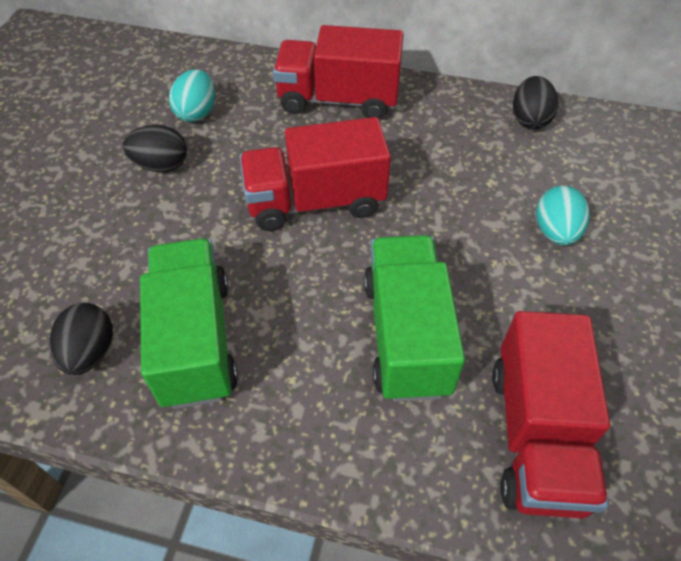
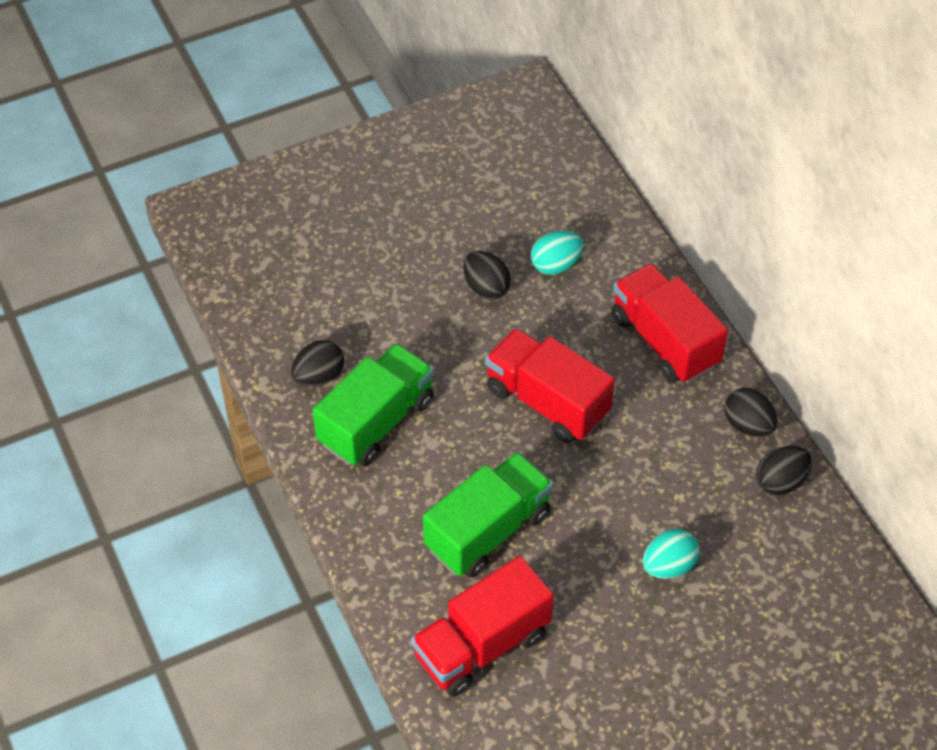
camera: 50 degrees right, 0 degrees up
none -> black egg [724,388,778,437]

